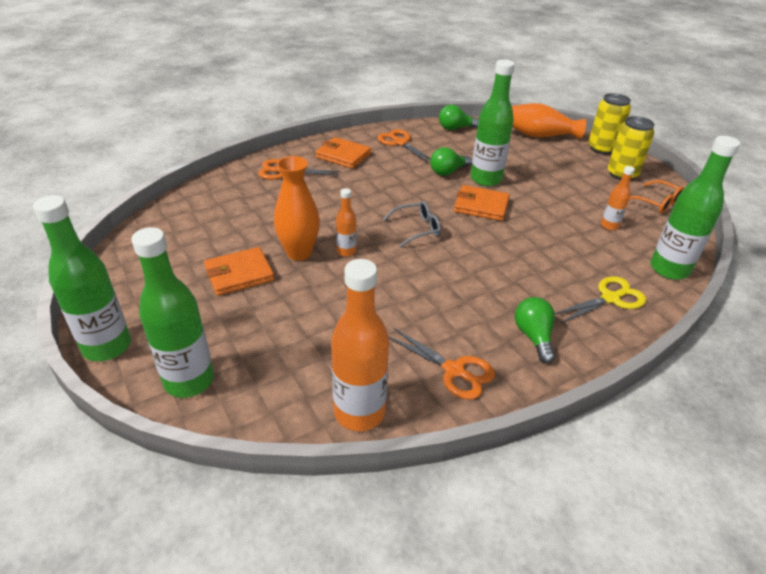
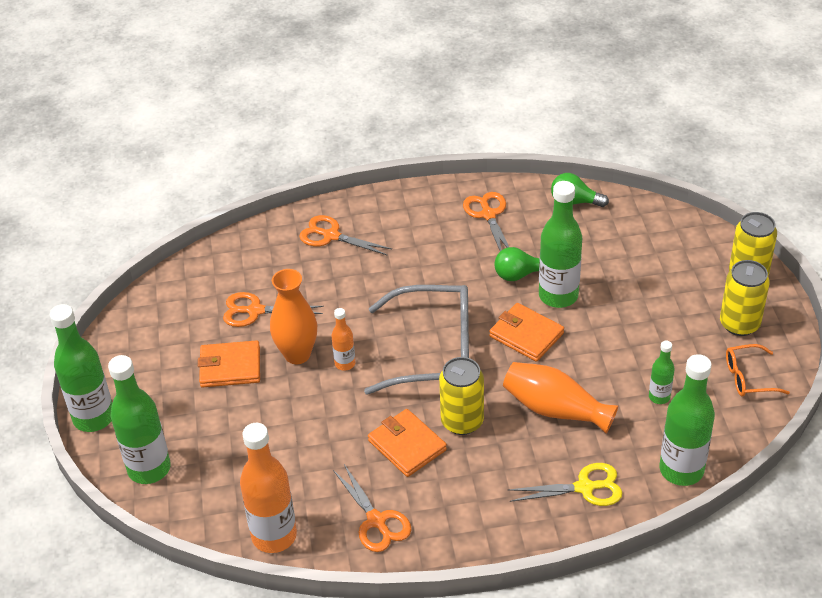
camera: 25 degrees right, 5 degrees up
orange wallet [315,137,371,169] -> orange wallet moved to [368,409,447,477]
grey glasses [383,201,441,247] -> grey glasses [364,285,469,395], size x2.11
orange vase [512,103,586,139] -> orange vase moved to [503,362,618,434]
green light bulb [515,297,555,364] -> none
orange bottle [601,166,635,230] -> green bottle [649,341,675,404]
orange glasses [630,180,684,213] -> orange glasses turned 105 degrees clockwise [726,344,790,397]
none -> orange scissors [223,292,324,327]
none -> yellow can [439,357,484,435]

